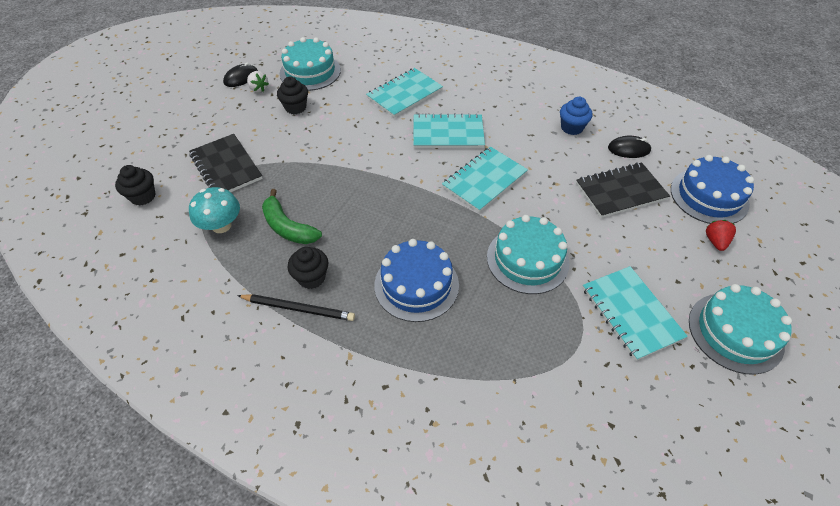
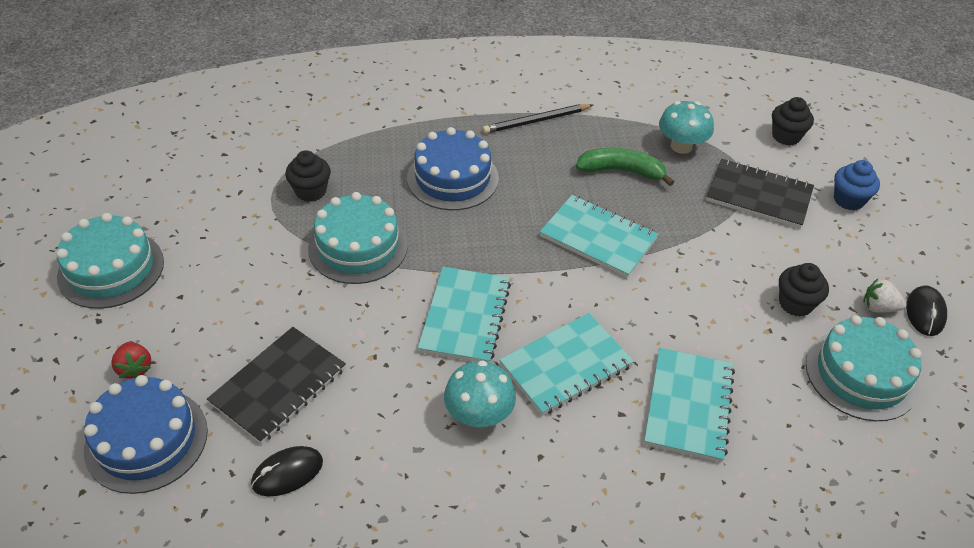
camera: 145 degrees right, 5 degrees down
black cupcake [287,247,328,289] -> black cupcake moved to [285,150,331,202]
blue cupcake [560,97,593,135] -> blue cupcake moved to [834,160,880,211]
turquoise notebook [582,266,688,361] -> turquoise notebook moved to [540,195,659,278]
none -> turquoise mushroom [444,361,516,427]

